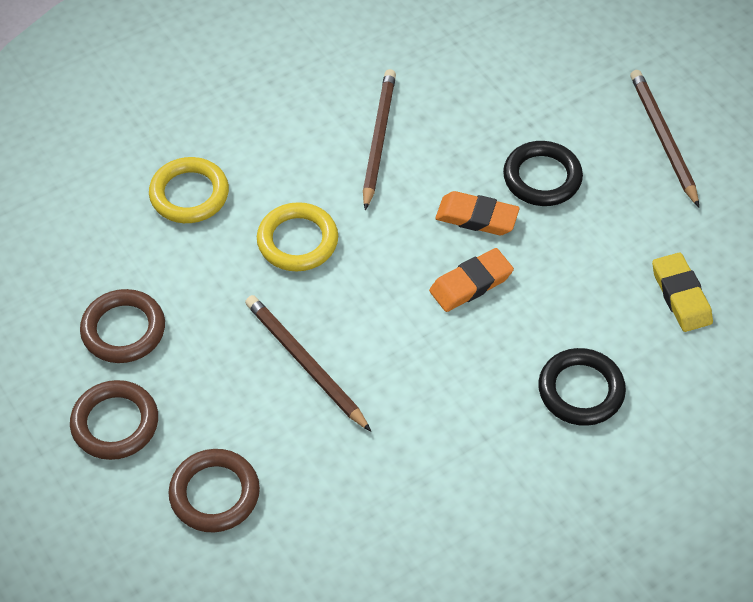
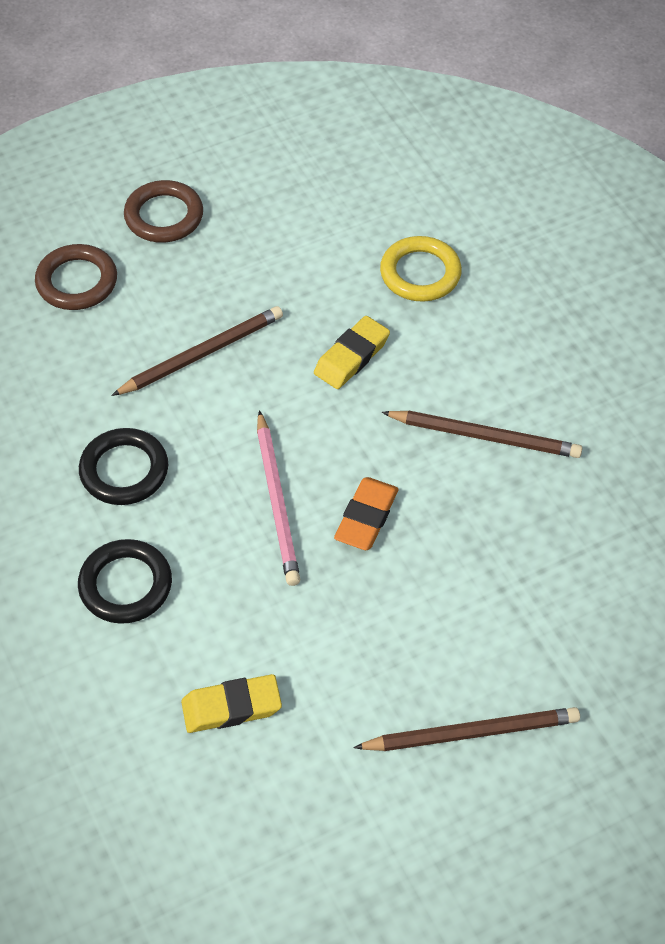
camera: 95 degrees right, 0 degrees up
brown ring [80,289,165,363] -> none
yellow ring [257,202,338,271] -> yellow eraser [314,316,390,389]
orange eraser [429,248,514,312] -> pink pencil [257,410,300,586]
black ring [503,141,583,206] -> black ring moved to [79,428,168,505]

